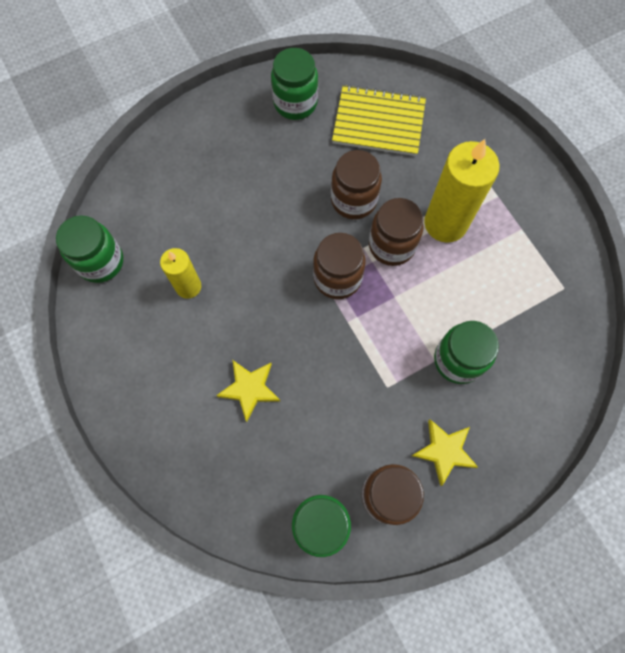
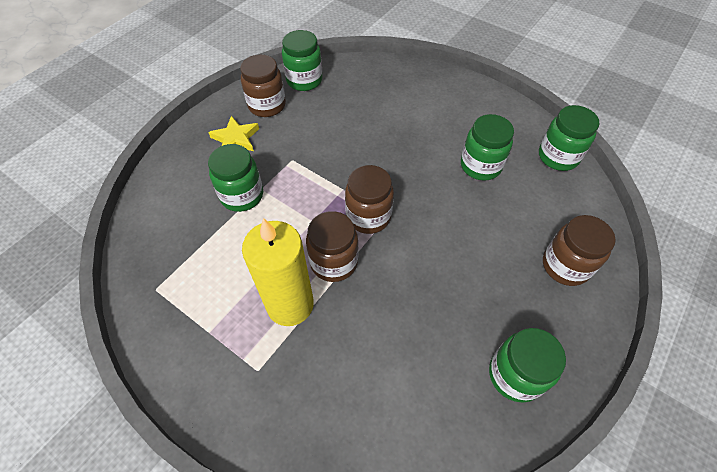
camera: 155 degrees right, 15 degrees down
yellow candle [160,248,201,299] -> green jar [461,114,514,181]
yellow star [216,360,280,422] -> none
brown jar [331,150,382,219] -> brown jar moved to [543,215,616,286]
yellow notebook [332,84,426,156] -> none

